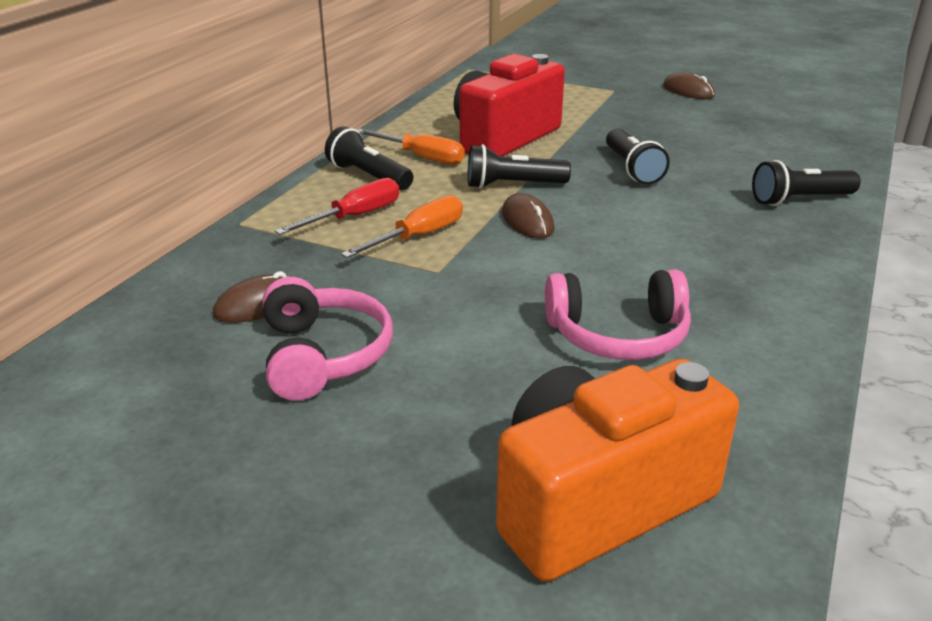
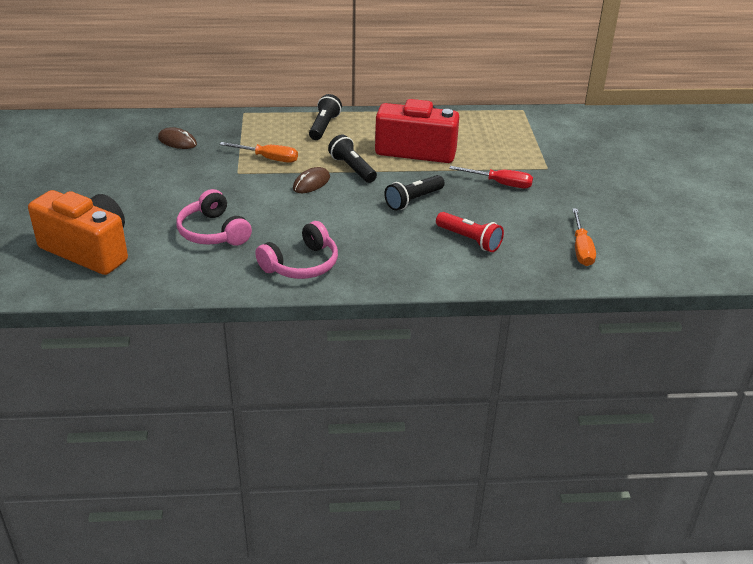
camera: 60 degrees right, 5 degrees up
pink headphones [263,277,393,401] -> pink headphones moved to [255,221,338,279]
red screwdriver [275,178,399,235] -> red screwdriver moved to [449,166,533,188]
orange screwdriver [357,129,465,165] -> orange screwdriver moved to [572,208,596,266]
brown mouse [663,72,715,99] -> none
black flashlight [752,160,861,206] -> none
none -> red flashlight [436,212,504,252]

